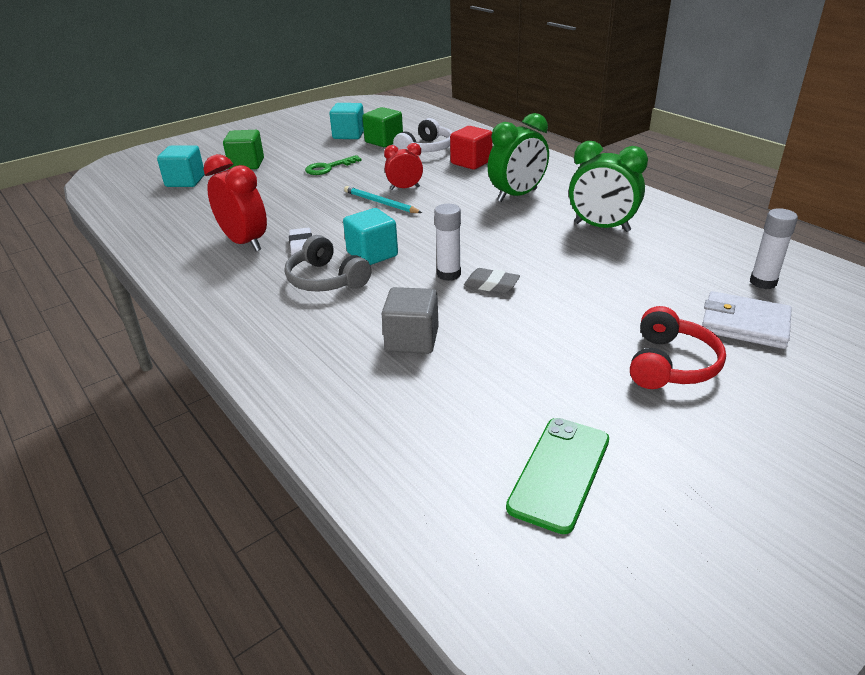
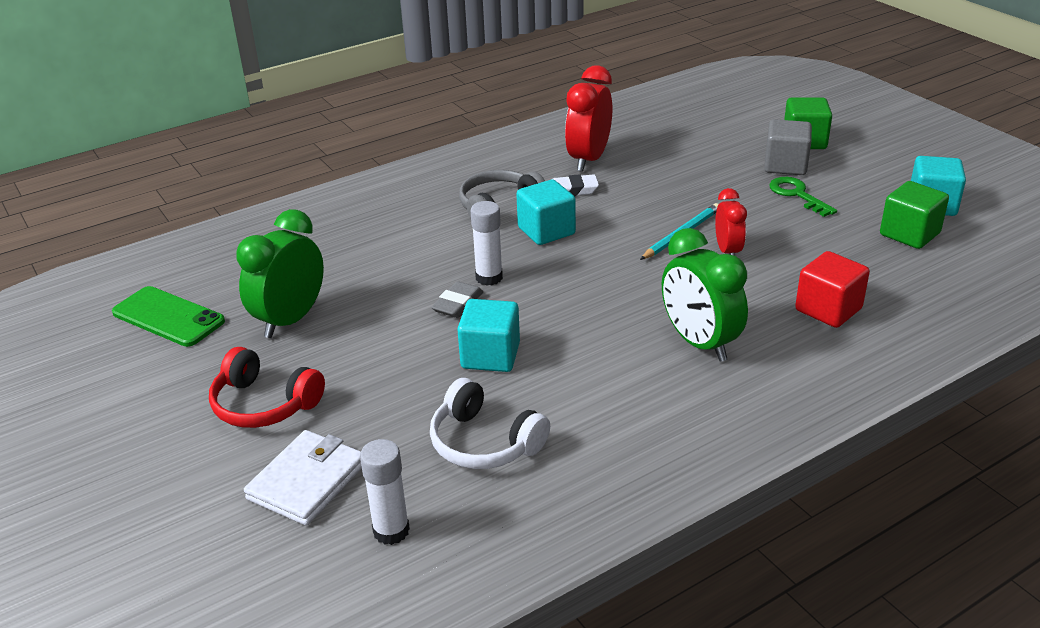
camera: 95 degrees right, 0 degrees up
turquoise cube [157,145,205,187] -> turquoise cube moved to [457,299,520,372]
red clock [203,154,267,251] -> red clock turned 150 degrees clockwise [565,65,612,172]
grey cube [382,287,439,354] -> grey cube moved to [764,119,812,175]
white headphones [393,118,452,152] -> white headphones moved to [430,378,550,469]
green clock [569,141,648,232] -> green clock moved to [236,209,324,338]

